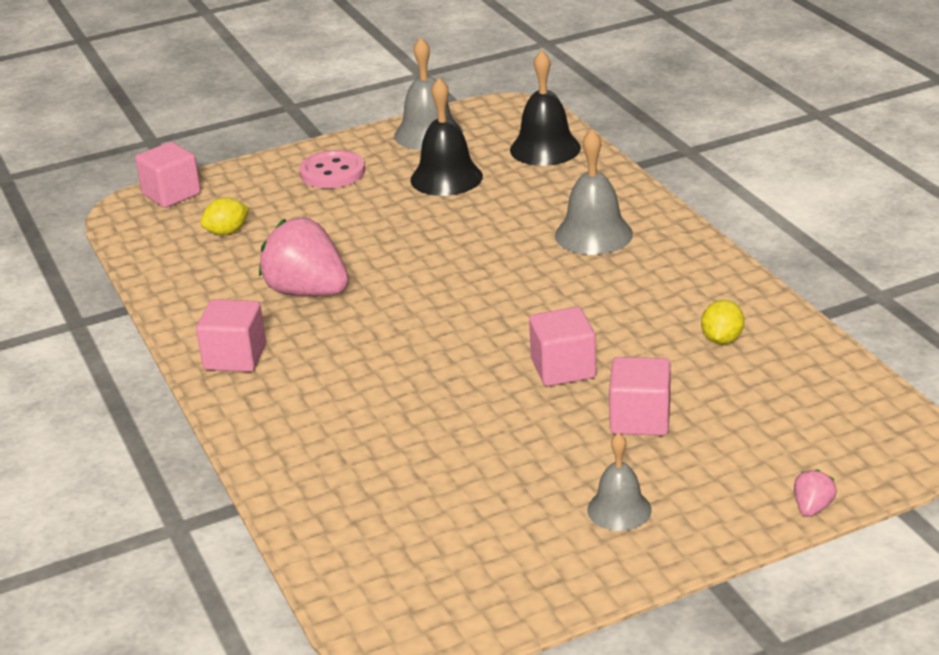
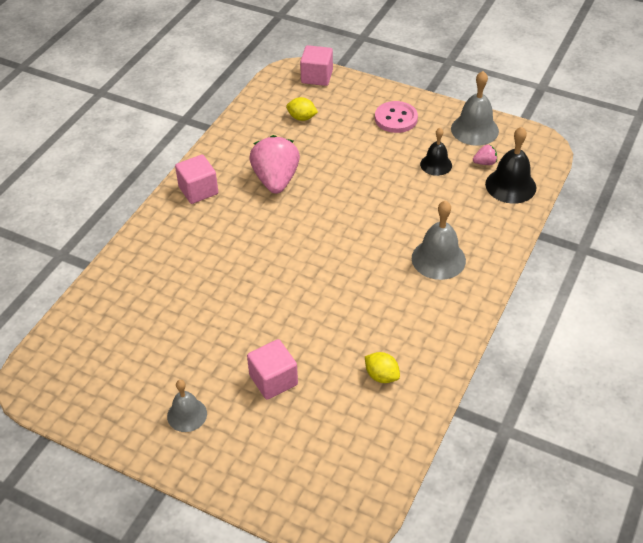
camera: 50 degrees right, 15 degrees up
black bell [411,78,483,196] -> black bell [420,128,452,176], size x0.64
pink cube [529,307,596,386] -> none
yellow lemon [701,300,744,344] -> yellow lemon turned 60 degrees clockwise [365,352,400,383]
pink strawberry [794,469,837,517] -> pink strawberry moved to [473,144,497,165]

